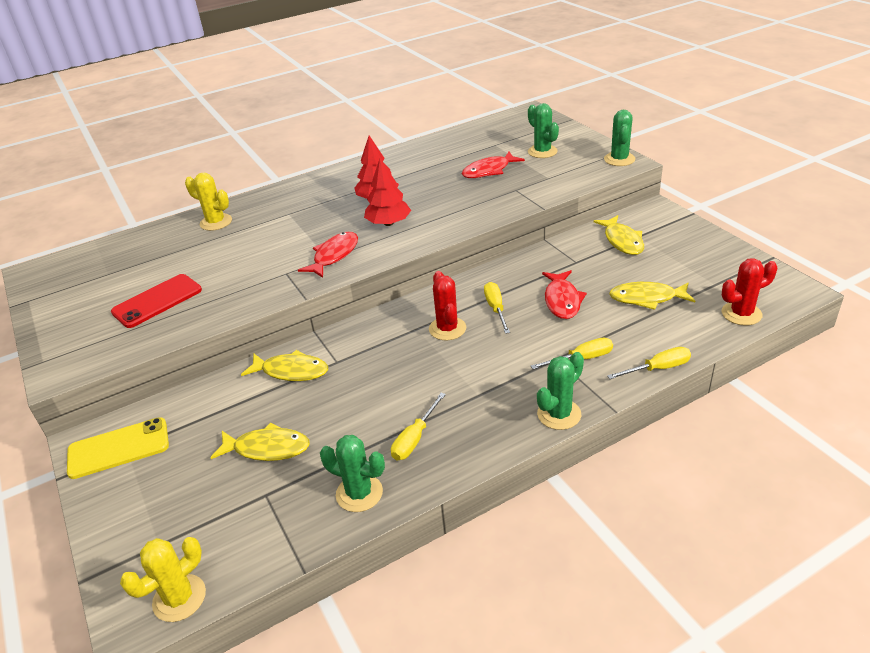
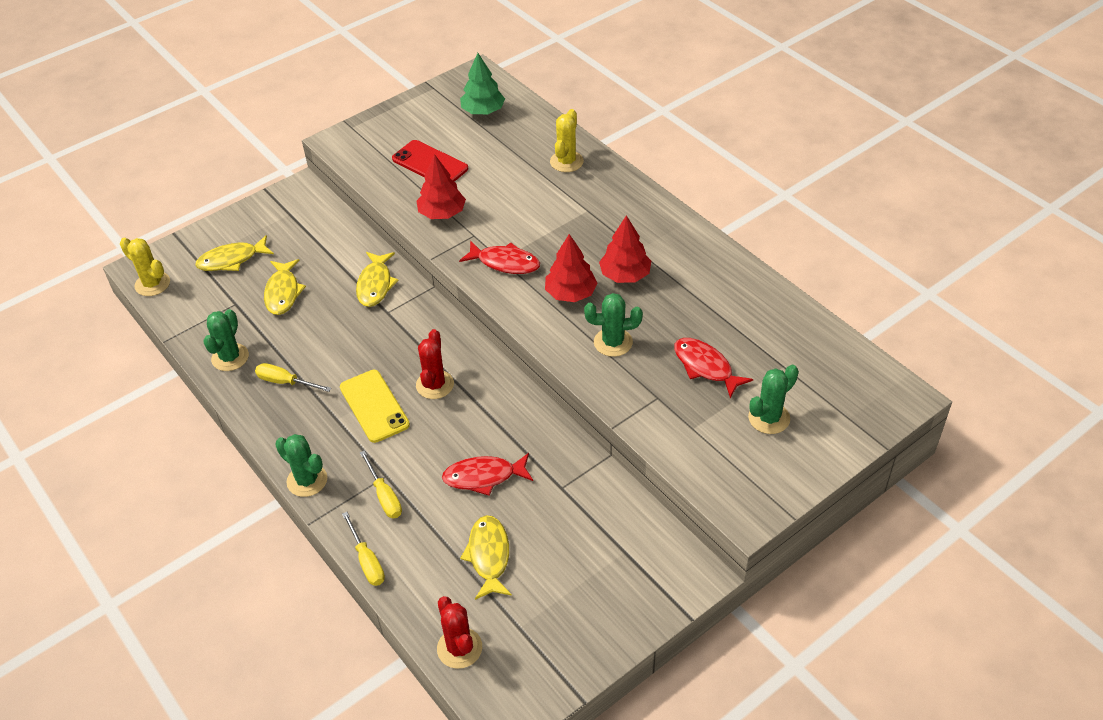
camera: 80 degrees right, 10 degrees up
yellow phone [67,417,169,479] -> yellow phone moved to [340,370,410,443]
red cactus [429,271,466,340] -> red cactus turned 60 degrees counterclockwise [416,329,454,399]
yellow screwdriver [484,282,510,334] -> none
yellow fish [593,215,644,255] -> yellow fish moved to [195,235,274,271]
green cactus [604,110,635,166] -> green cactus moved to [584,293,643,357]
none -> red tree [417,154,466,219]
none -> green tree [460,53,505,114]

